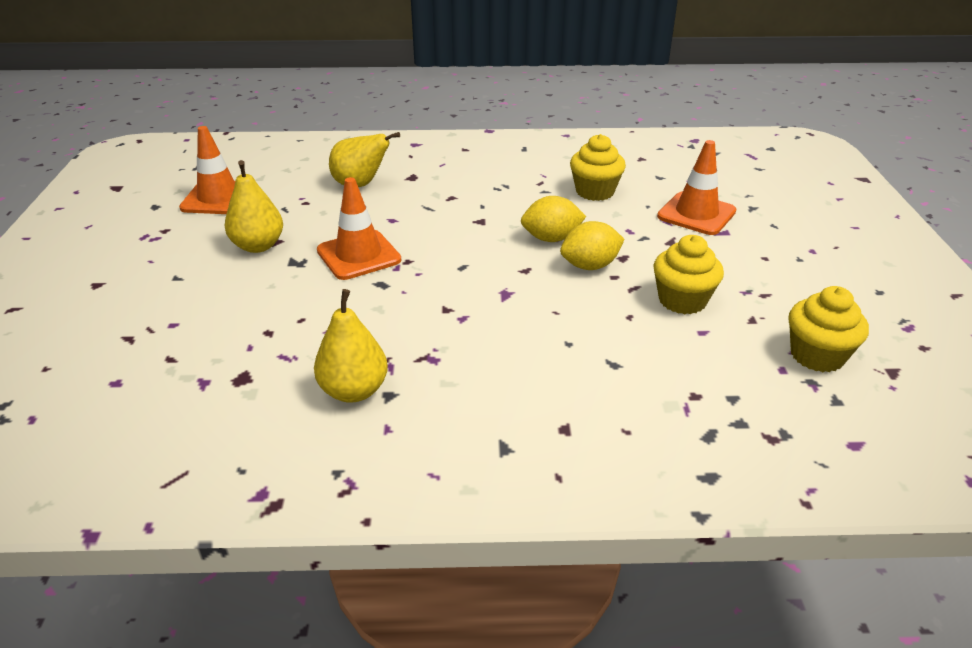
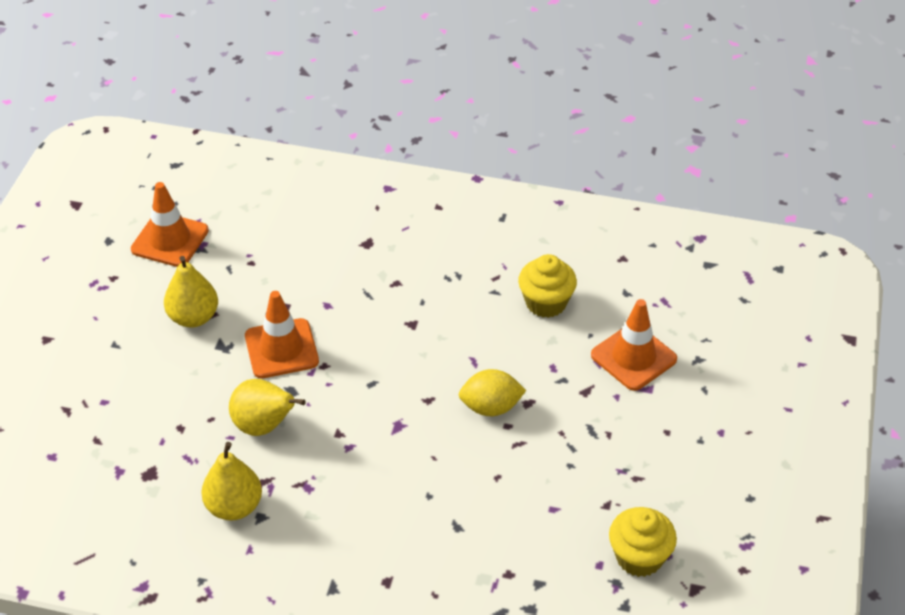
camera: 15 degrees right, 10 degrees up
yellow pear [329,132,400,187] -> yellow pear moved to [229,379,306,436]
yellow lemon [521,196,586,242] -> none
yellow cupcake [653,235,724,314] -> none

